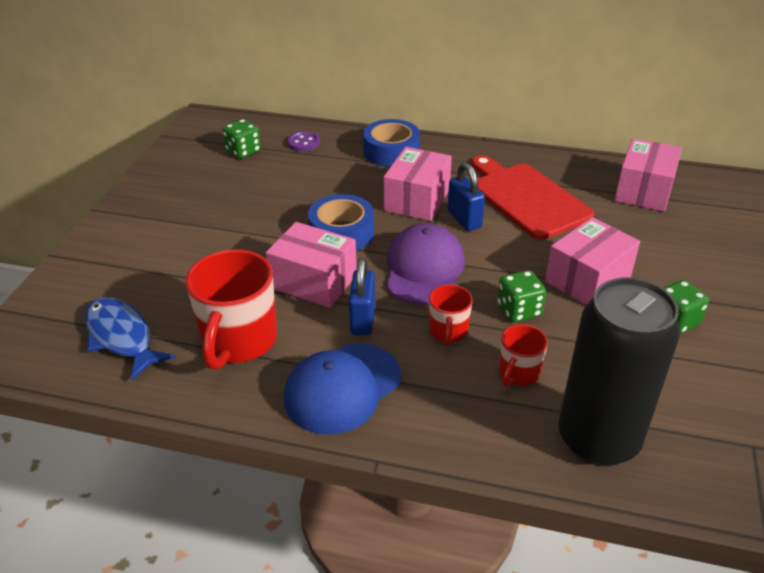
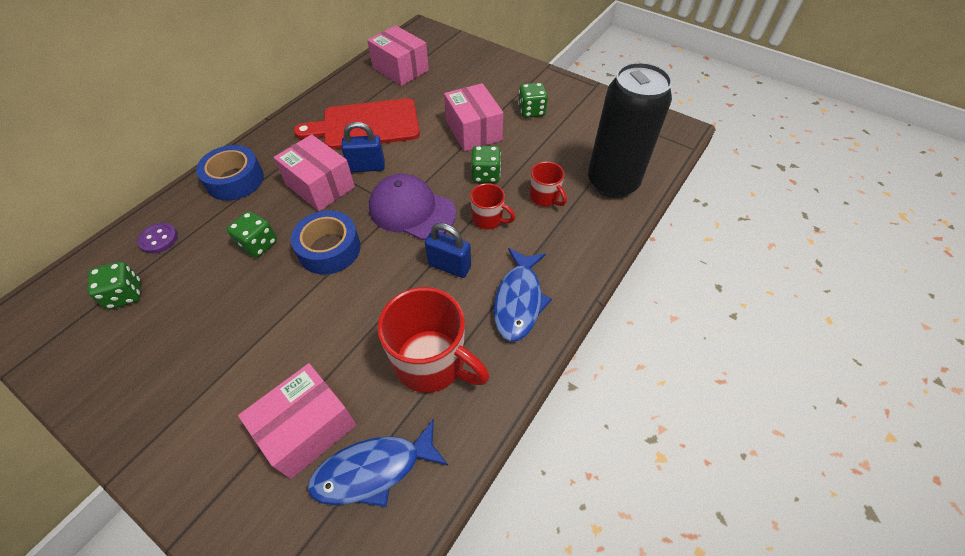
camera: 70 degrees left, 15 degrees up
pink box [266,222,357,308] -> pink box moved to [238,363,356,479]
blue cap [284,343,401,435] -> blue fish [494,248,552,342]
none -> green dice [227,211,277,258]

